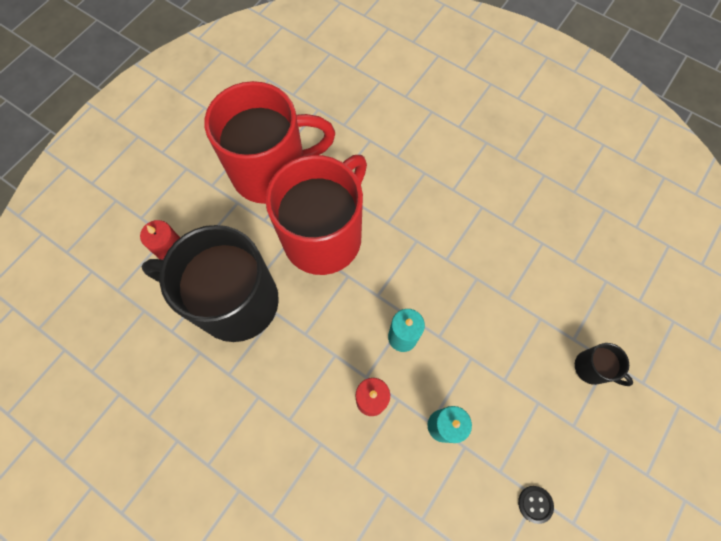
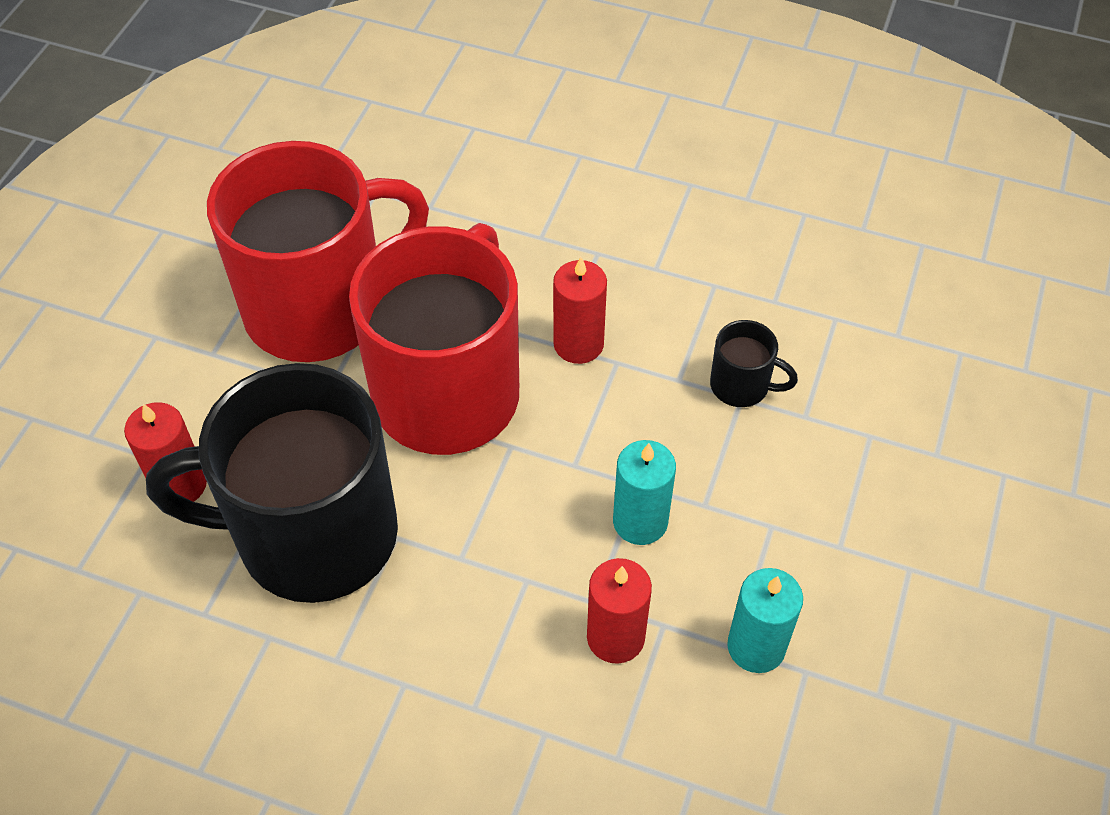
camera: 15 degrees left, 15 degrees down
black button [518,486,554,524] -> none
black mug [575,343,633,386] -> black mug moved to [710,320,798,407]
none -> red candle [553,257,607,364]

